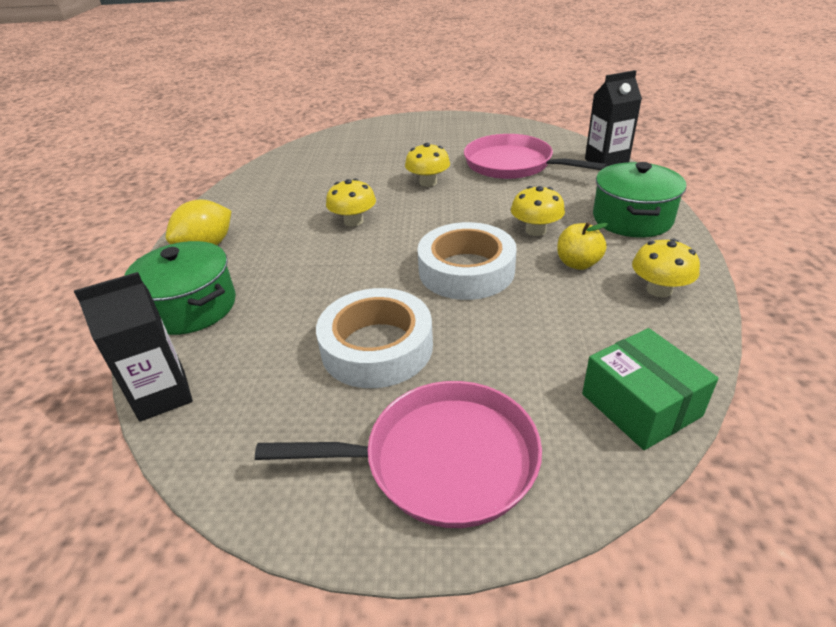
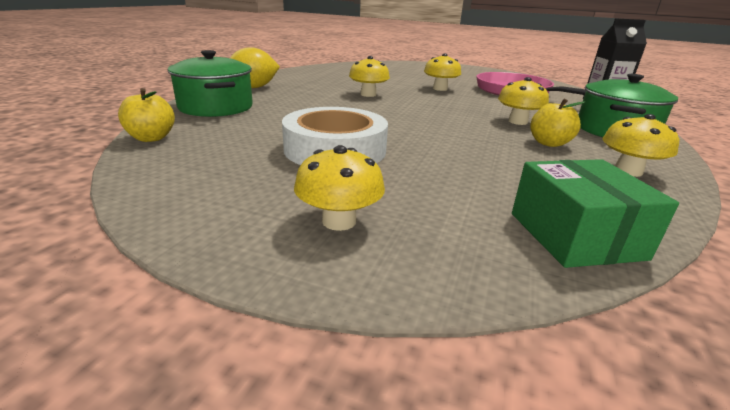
camera: 15 degrees right, 10 degrees down
black carton [74,272,193,422] -> yellow apple [118,88,175,142]
pink pan [255,381,542,528] -> yellow mushroom [294,145,385,231]
white tape [417,222,517,300] -> none

